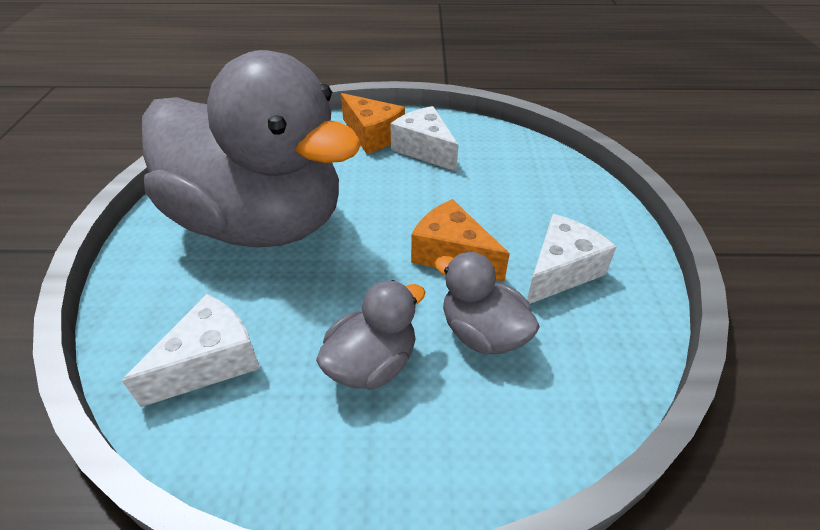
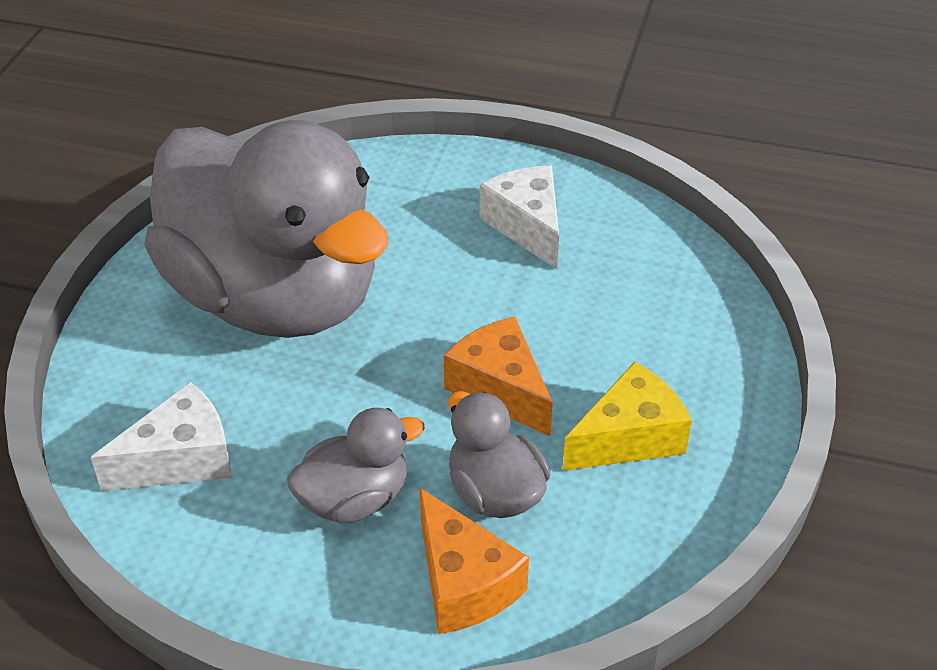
camera: 15 degrees right, 0 degrees up
orange cheese [341,93,405,154] -> orange cheese moved to [419,487,529,634]
white cheese [527,214,617,304] -> yellow cheese [562,361,692,471]

